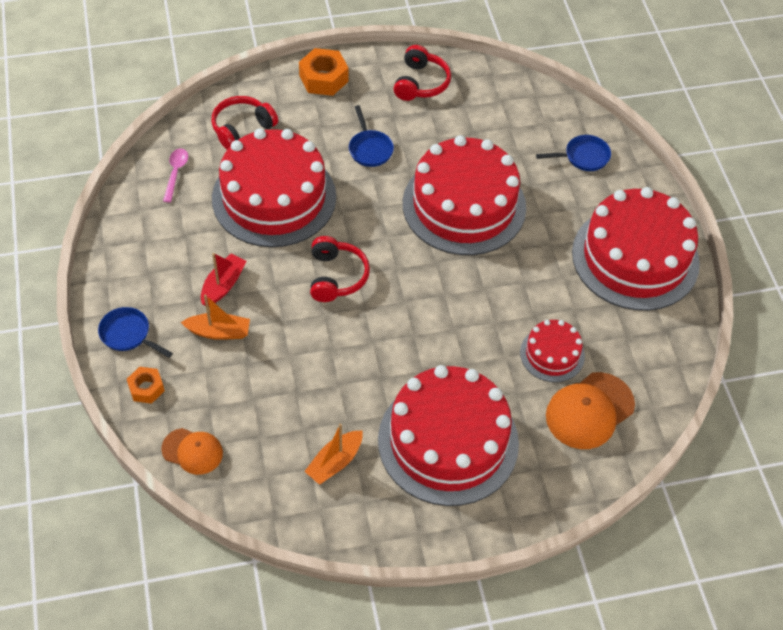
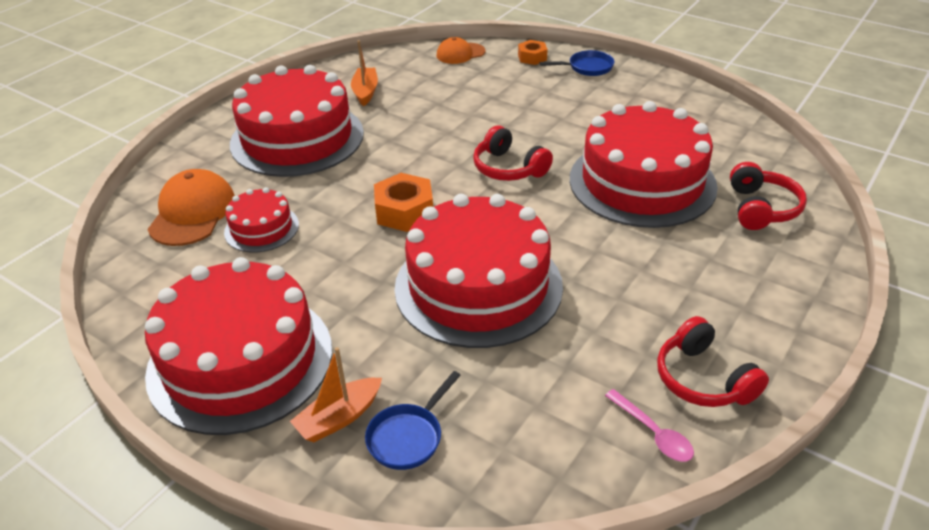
camera: 140 degrees right, 15 degrees down
pink spoon [163,148,188,203] -> pink spoon moved to [605,389,694,462]
orange boat [181,294,250,340] -> orange boat moved to [290,347,382,442]
red boat [201,253,247,306] -> none
orange nut [299,48,349,96] -> orange nut moved to [374,173,433,232]
blue pan [349,105,394,167] -> none

